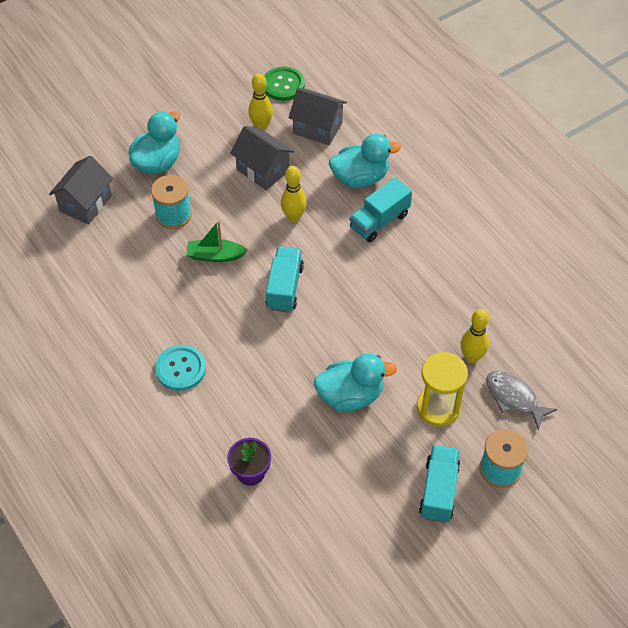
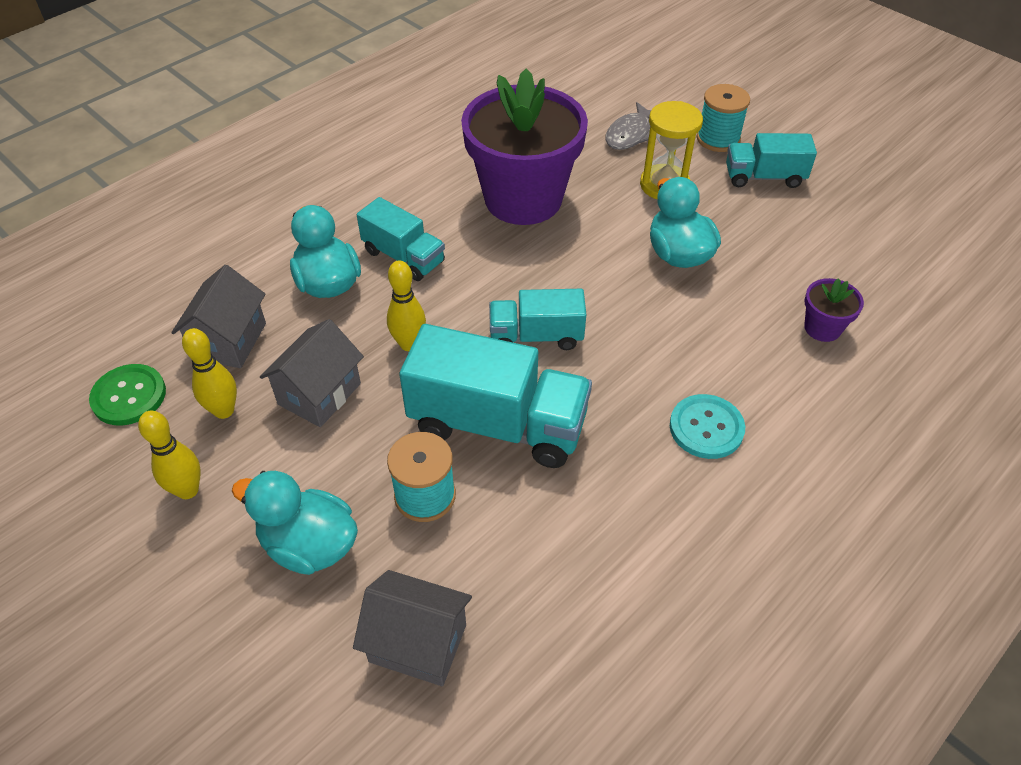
camera: 100 degrees left, 5 degrees down
green boat [186,221,248,262] -> turquoise truck [399,324,592,468]
yellow bowling pin [461,309,489,363] -> yellow bowling pin moved to [138,410,201,499]
none -> purple flower pot [461,68,588,225]

